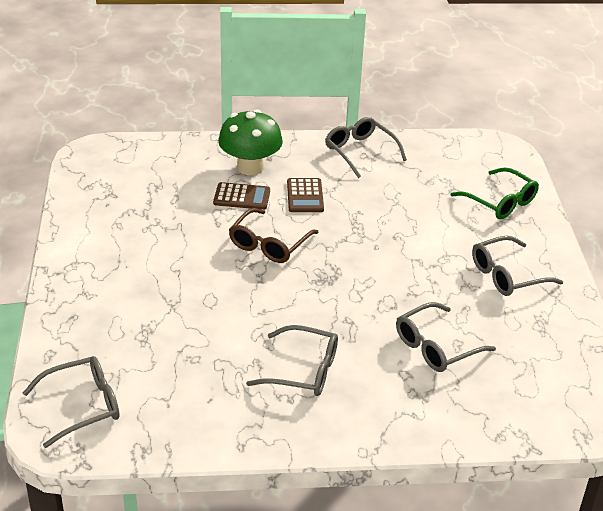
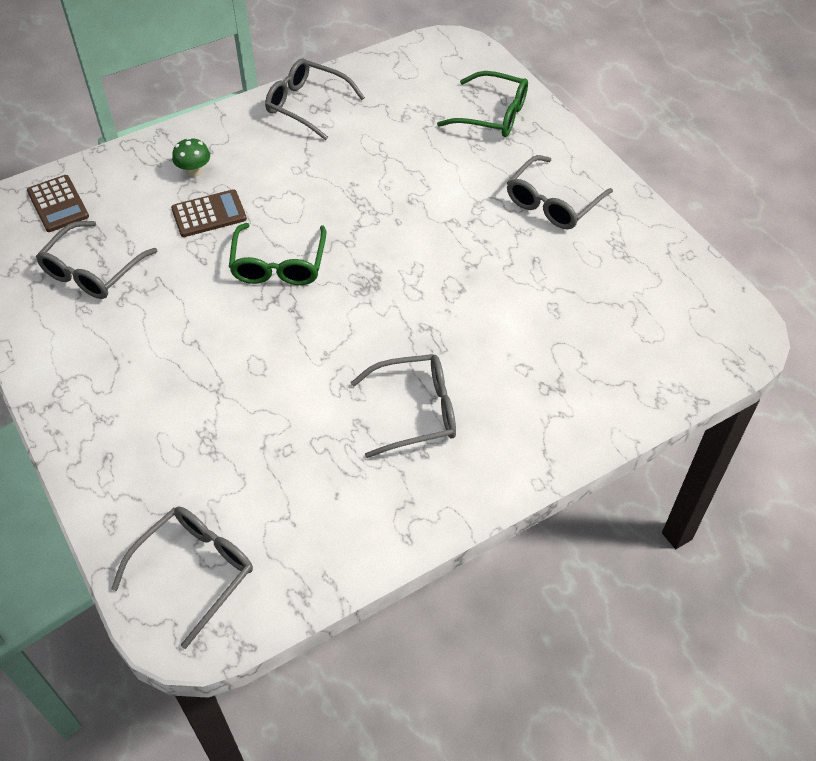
camera: 25 degrees left, 15 degrees up
green mushroom [218,109,283,175] -> green mushroom [172,137,210,177], size x0.47
brown glasses [229,208,318,263] -> green glasses [229,223,327,285]
brown calculator [287,178,324,212] -> brown calculator moved to [27,175,89,232]
grey glasses [396,302,496,372] -> grey glasses moved to [36,221,157,299]

